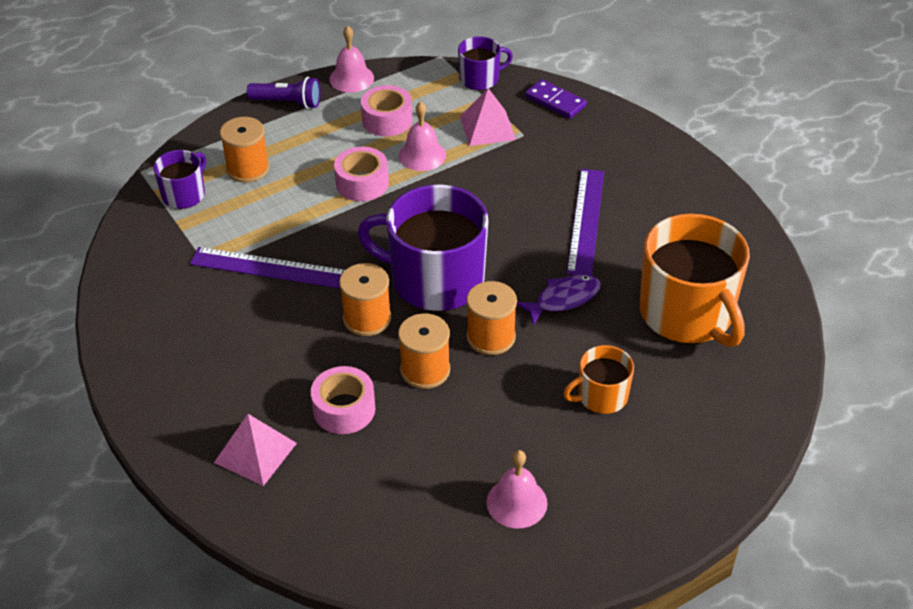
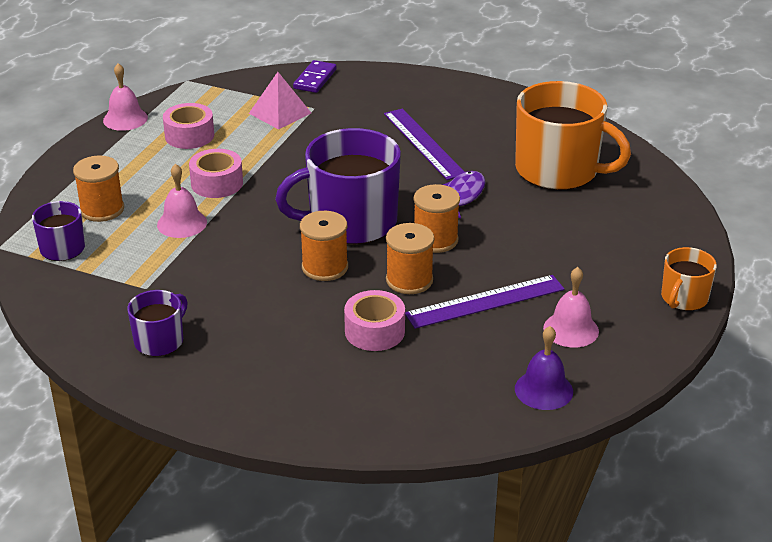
camera: 35 degrees left, 10 degrees down
purple ruler [190,247,345,288] -> purple ruler moved to [405,275,565,329]
pink pyramid [214,414,297,486] -> none
purple flashlight [246,77,320,109] -> none
pink bell [399,101,446,171] -> pink bell moved to [157,164,207,238]
purple mug [458,36,513,90] -> purple mug moved to [127,290,188,356]
purple domino [525,79,587,119] -> purple domino turned 75 degrees counterclockwise [293,60,337,93]
orange mug [563,345,634,414] -> orange mug moved to [661,247,717,311]
none -> purple bell [515,326,573,410]

